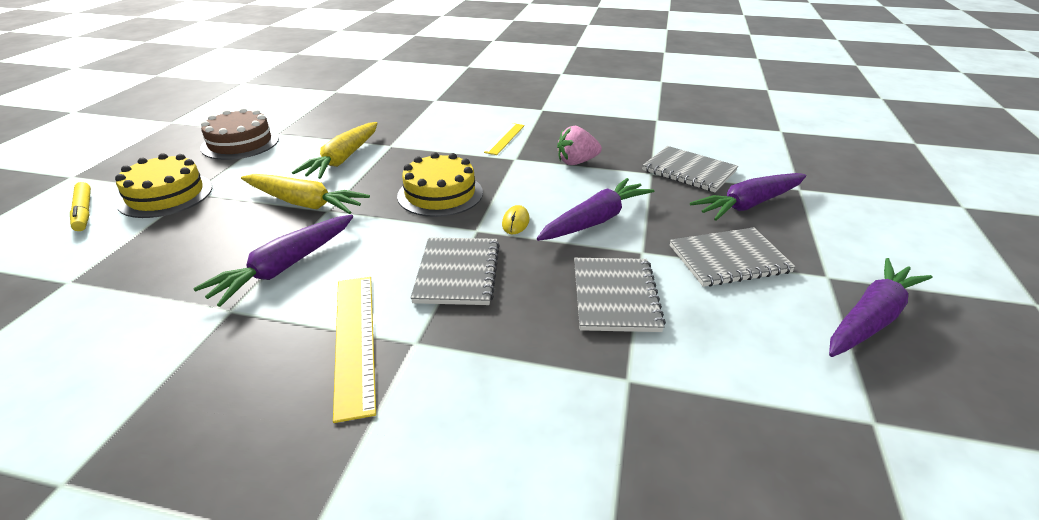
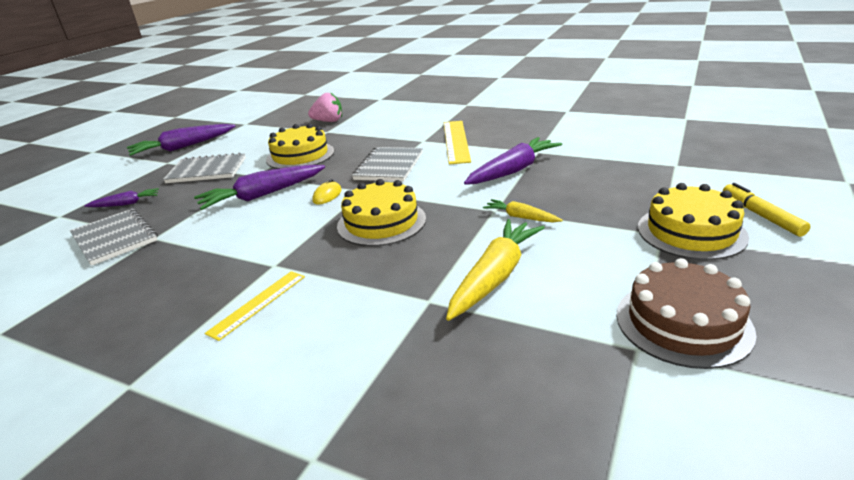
camera: 165 degrees left, 5 degrees down
yellow carrot [241,174,370,214] -> yellow carrot [483,199,563,223], size x0.54
pink strawberry [557,126,602,165] -> pink strawberry moved to [308,93,342,122]
grey notebook [574,258,666,332] -> yellow cake [266,123,334,169]
purple carrot [690,173,806,221] -> purple carrot [85,188,159,207], size x0.54

